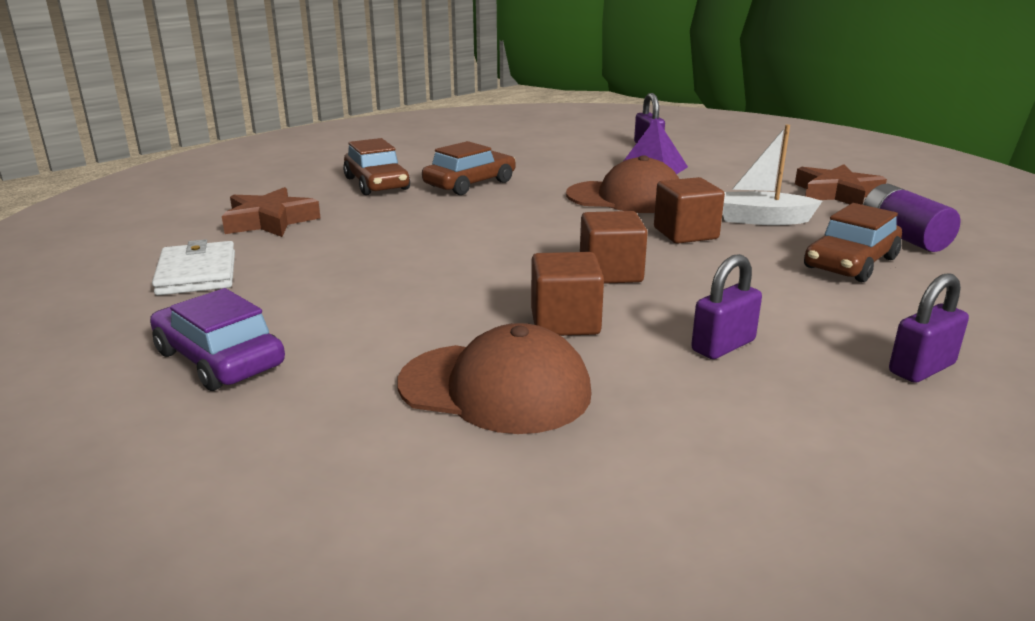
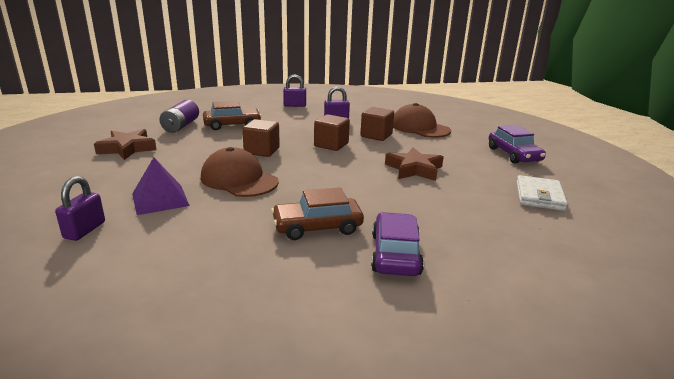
camera: 150 degrees left, 0 degrees up
brown star [222,187,320,237] -> brown star moved to [385,147,444,181]
brown car [343,138,410,195] -> purple car [371,212,424,276]
white boat [722,124,822,225] -> none

